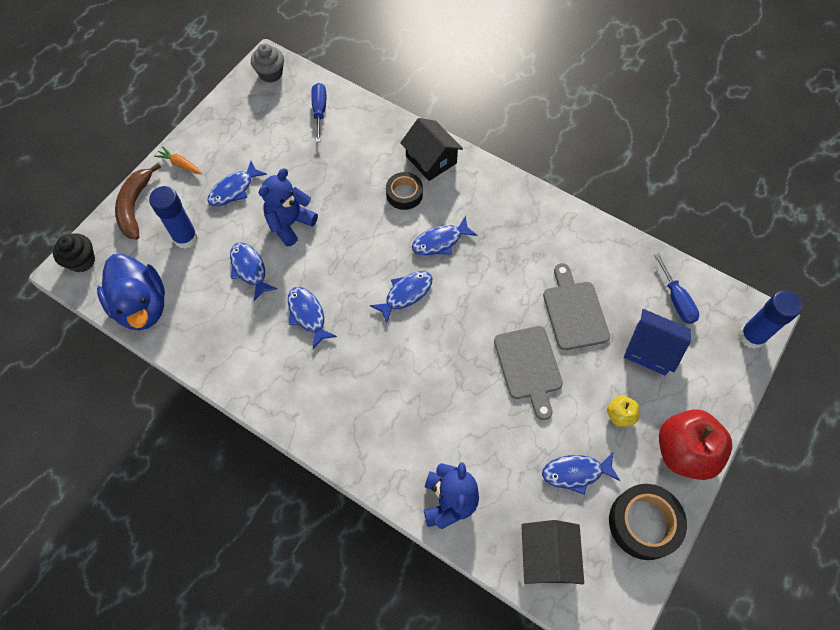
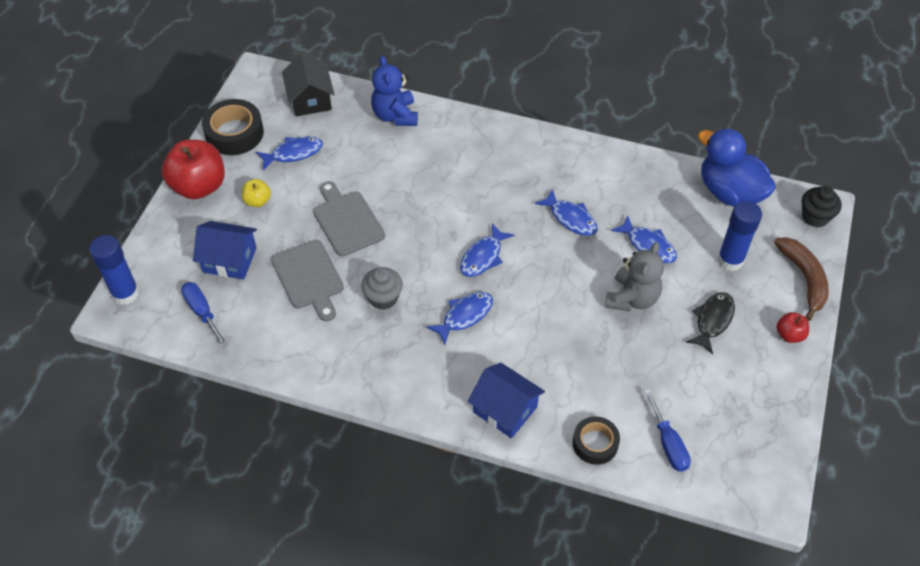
camera: 165 degrees right, 10 degrees down
orange carrot [154,146,202,174] -> red apple [777,312,809,343]
blue fish [207,161,267,206] -> black fish [686,292,735,354]
grey cupcake [251,44,284,83] -> grey cupcake moved to [361,267,403,310]
blue teddy bear [259,168,318,247] -> grey teddy bear [605,242,664,311]
black tape [386,172,423,210] -> black tape moved to [573,416,620,465]
black house [400,118,463,181] -> blue house [468,363,545,438]

